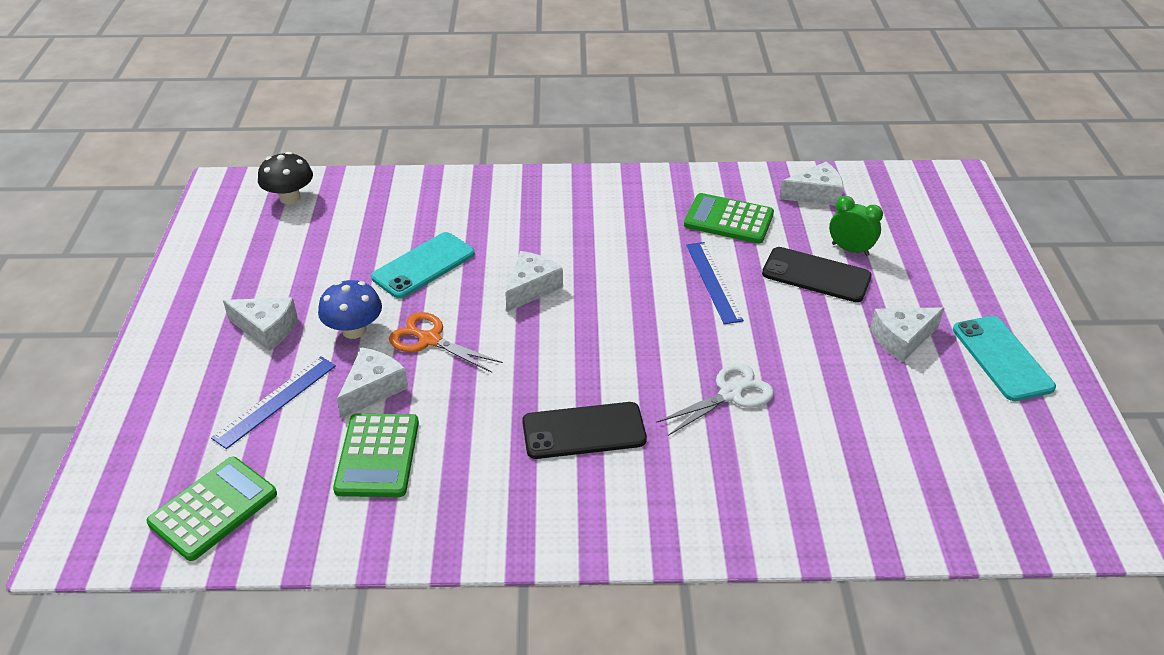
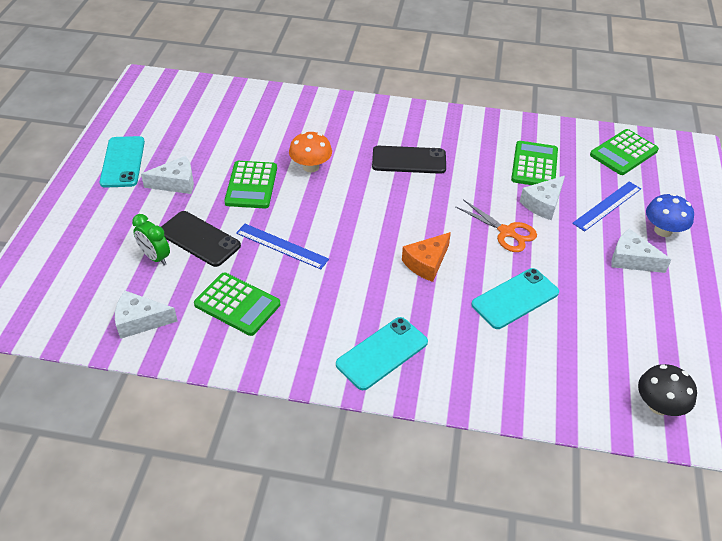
camera: 170 degrees left, 5 degrees up
blue mushroom [318,280,382,339] -> blue mushroom moved to [646,193,694,237]
white cheese [505,251,563,312] -> orange cheese [402,232,451,282]
white scissors [656,363,774,436] -> orange mushroom [289,132,332,172]
blue ruler [686,242,744,324] -> blue ruler turned 60 degrees counterclockwise [236,224,329,269]
none -> green calculator [224,161,277,208]
none -> turquoise phone [336,317,428,390]

